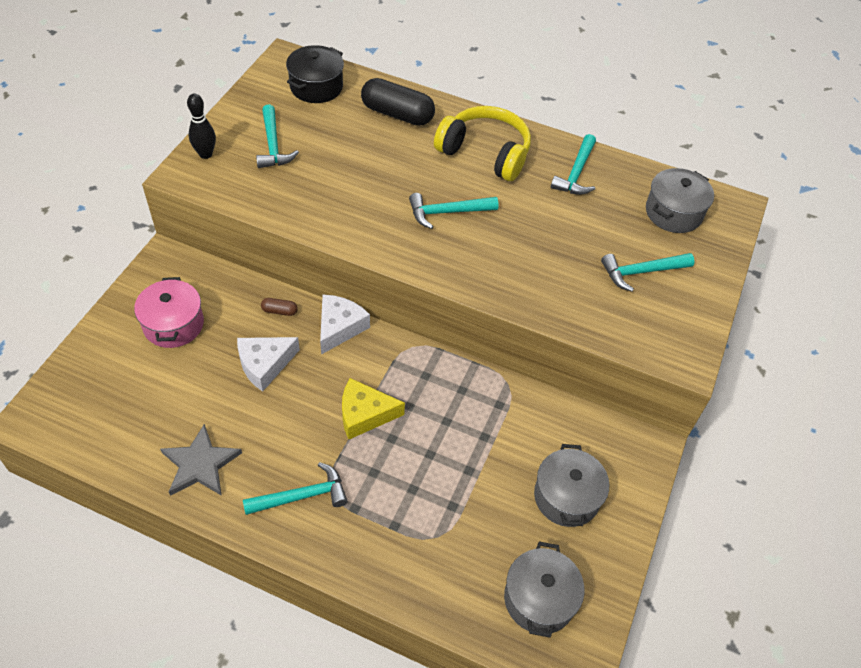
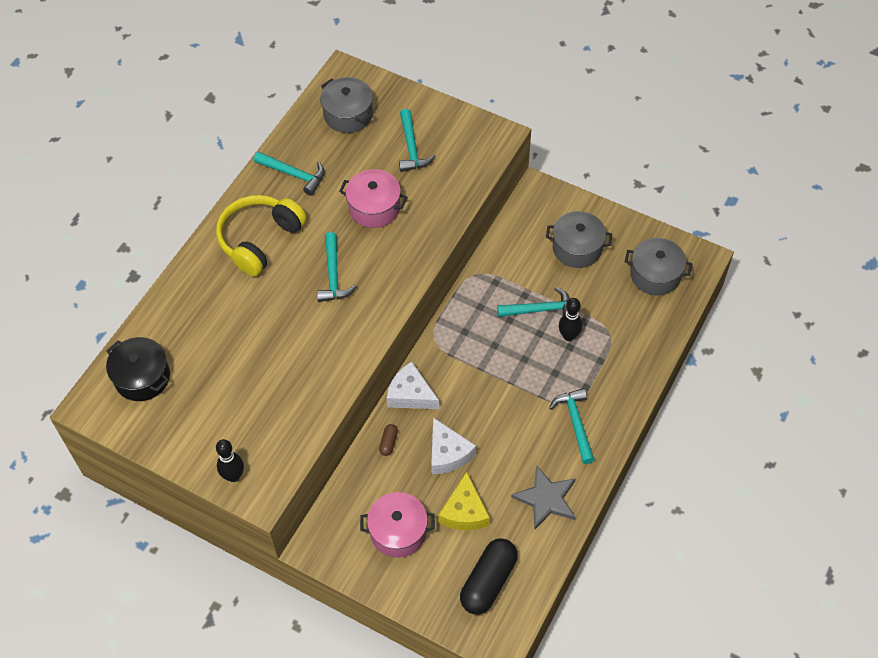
camera: 80 degrees left, 5 degrees up
turquoise hammer [256,104,299,168] -> turquoise hammer moved to [497,287,570,317]
yellow cheese [342,378,405,439] -> yellow cheese moved to [438,472,490,530]
black capsule [361,78,435,126] -> black capsule moved to [460,538,518,615]
none -> pink pot [339,169,408,228]
none -> black bowling pin [559,298,582,341]

